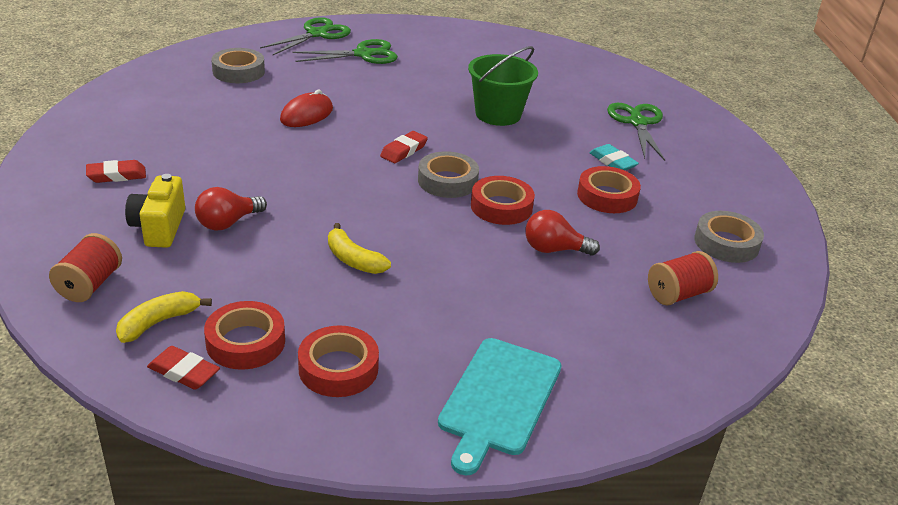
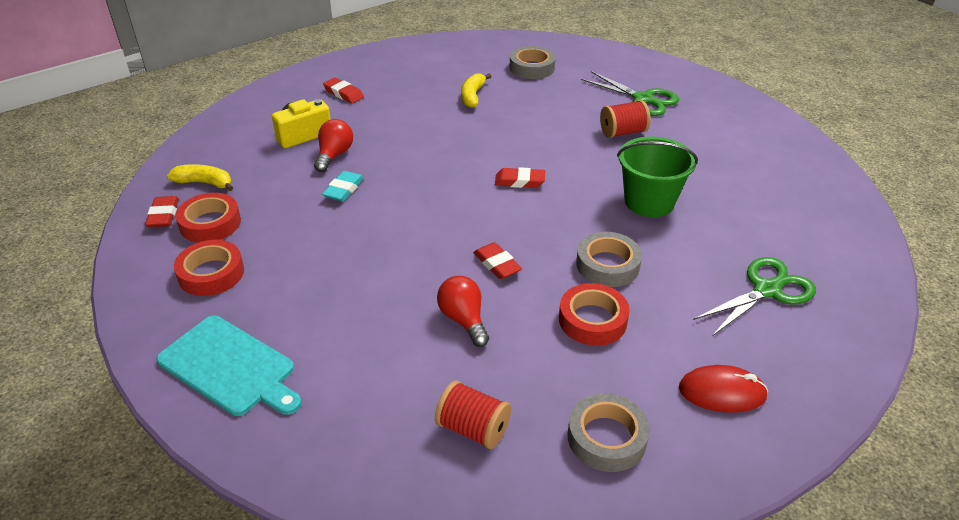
camera: 60 degrees right, 5 degrees up
red spool [49,233,122,302] -> red spool moved to [600,100,650,138]
red light bulb [195,187,267,231] -> red light bulb turned 90 degrees clockwise [314,119,353,172]
green scissors [260,17,351,55] -> none
red mouse [280,90,333,127] -> red mouse moved to [679,365,768,413]
yellow banana [328,223,391,274] -> yellow banana moved to [461,73,492,108]
grey tape [418,151,479,198] -> grey tape moved to [576,232,642,287]
turquoise cutting board [438,338,561,476] -> turquoise cutting board turned 135 degrees counterclockwise [156,316,302,416]
red tape [471,176,535,225] -> red eraser [473,242,522,279]
turquoise eraser [589,144,639,170] -> turquoise eraser moved to [322,171,364,202]

